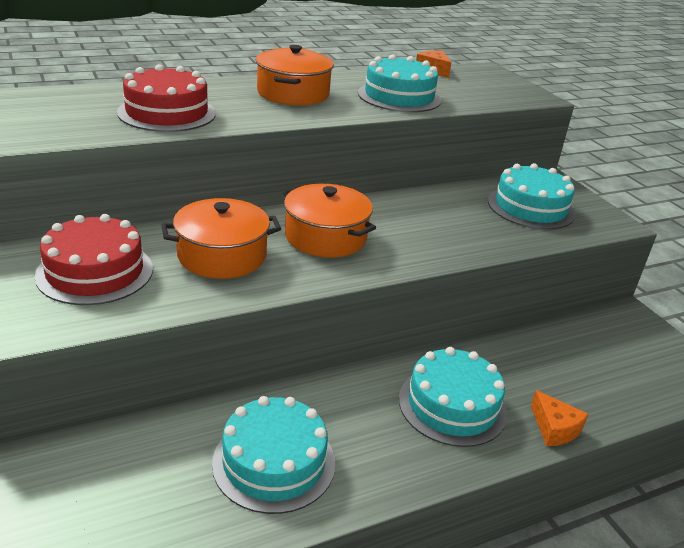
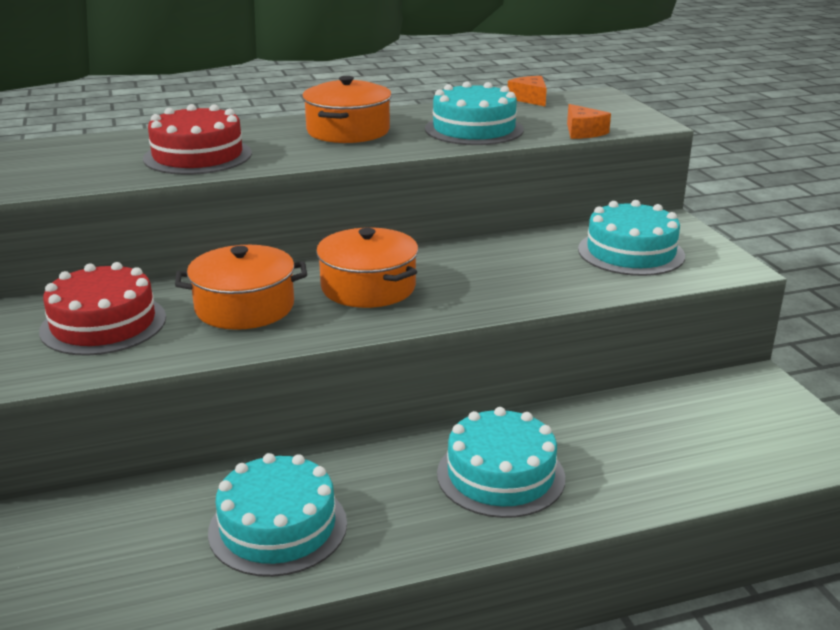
camera: 10 degrees right, 5 degrees down
orange cheese [531,390,589,446] -> orange cheese moved to [567,104,611,139]

